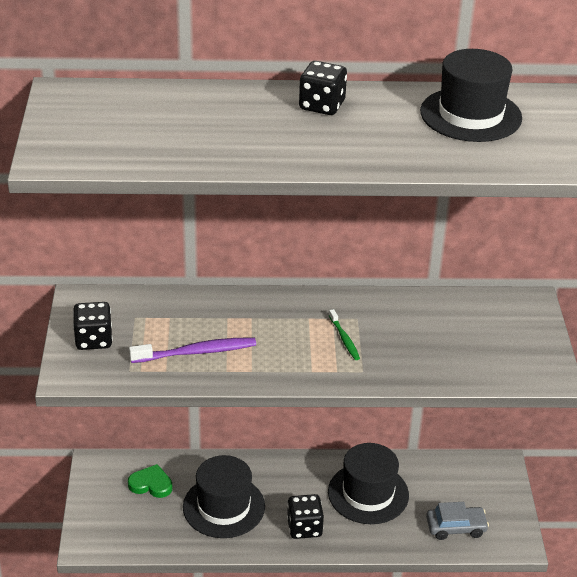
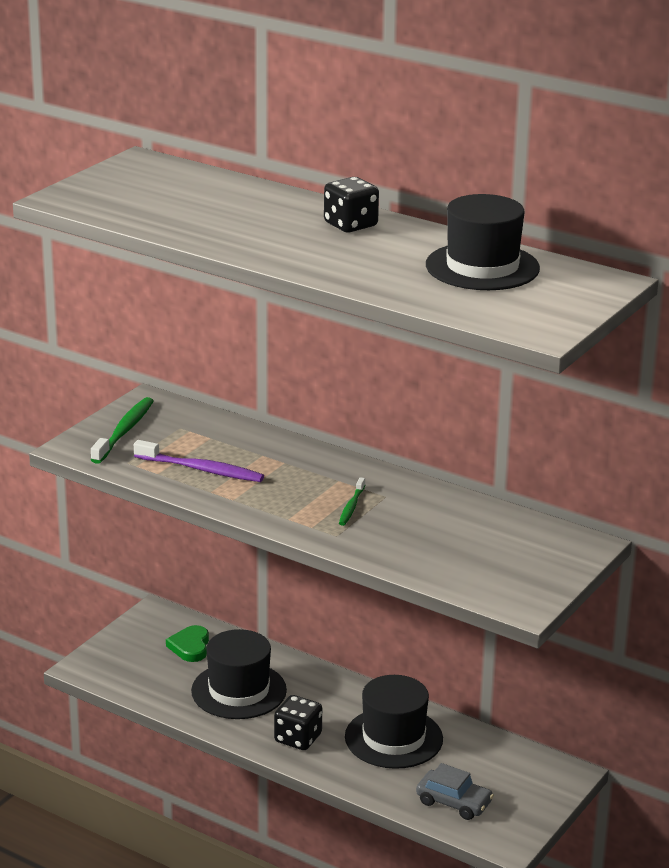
camera: 35 degrees right, 10 degrees down
black dice [73,302,113,350] -> green toothbrush [91,397,154,464]
green heart [128,464,173,498] -> green heart turned 135 degrees counterclockwise [166,625,209,662]

